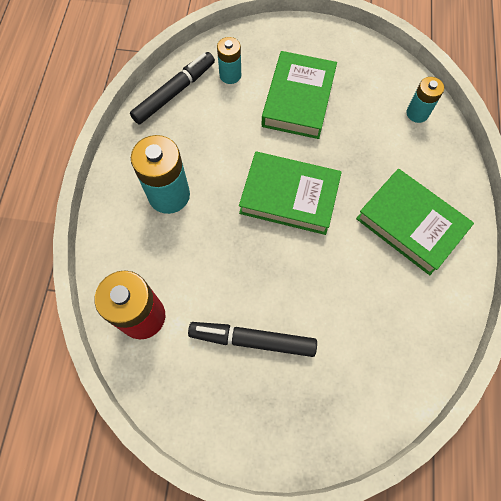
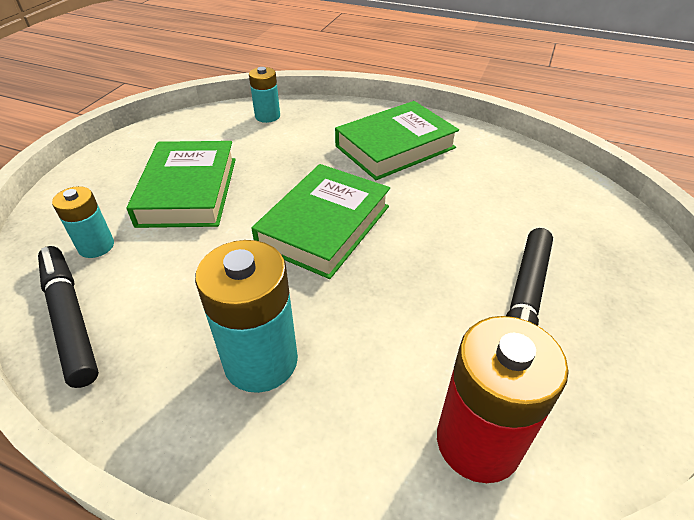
camera: 75 degrees left, 25 degrees down
green book [262,51,337,139] -> green book turned 60 degrees clockwise [127,141,236,228]

